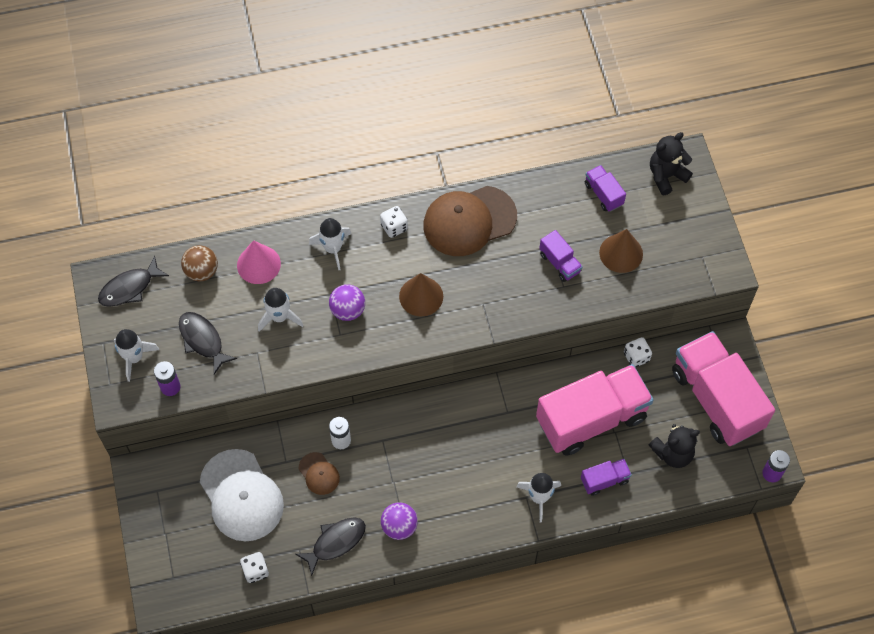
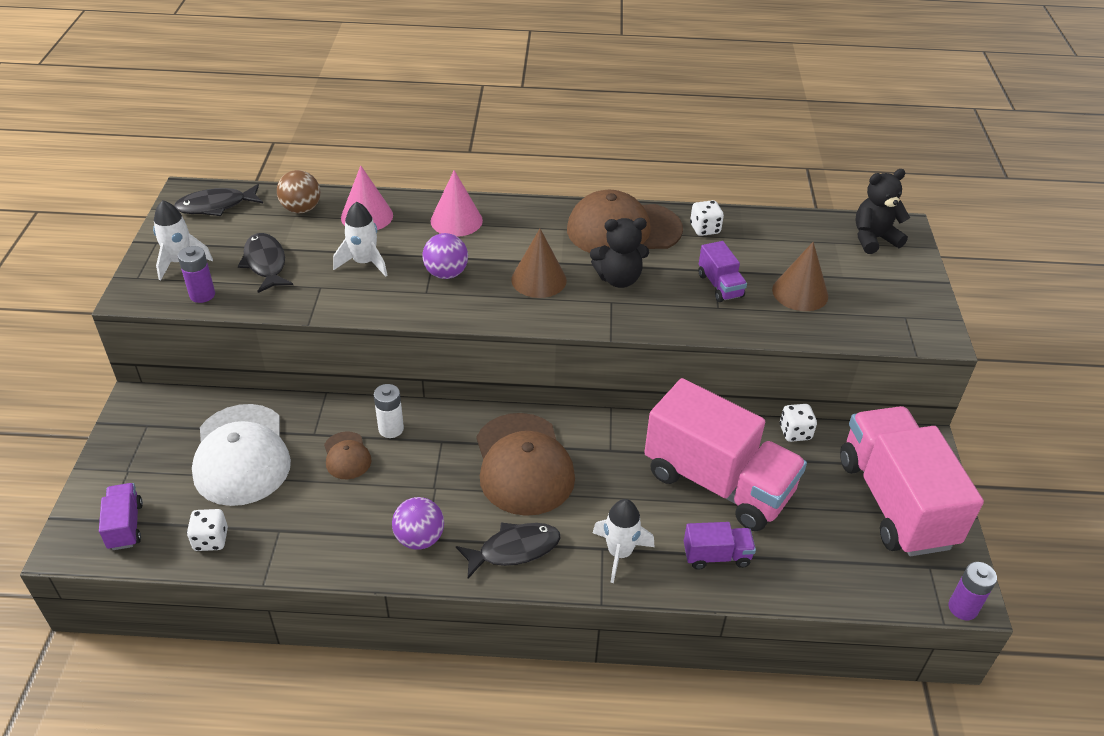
camera: 15 degrees right, 20 degrees down
black fish [295,517,366,576] -> black fish moved to [456,522,560,578]
white rocket [309,218,352,271] -> pink cone [431,170,483,237]
white dice [380,206,408,238] -> white dice moved to [690,200,724,236]
pink truck [536,364,654,456] -> pink truck turned 45 degrees clockwise [644,378,807,531]
purple truck [585,165,626,212] -> purple truck moved to [99,483,143,550]
black teddy bear [649,424,700,468] -> black teddy bear moved to [590,218,649,288]
none -> brown cap [476,413,575,516]

